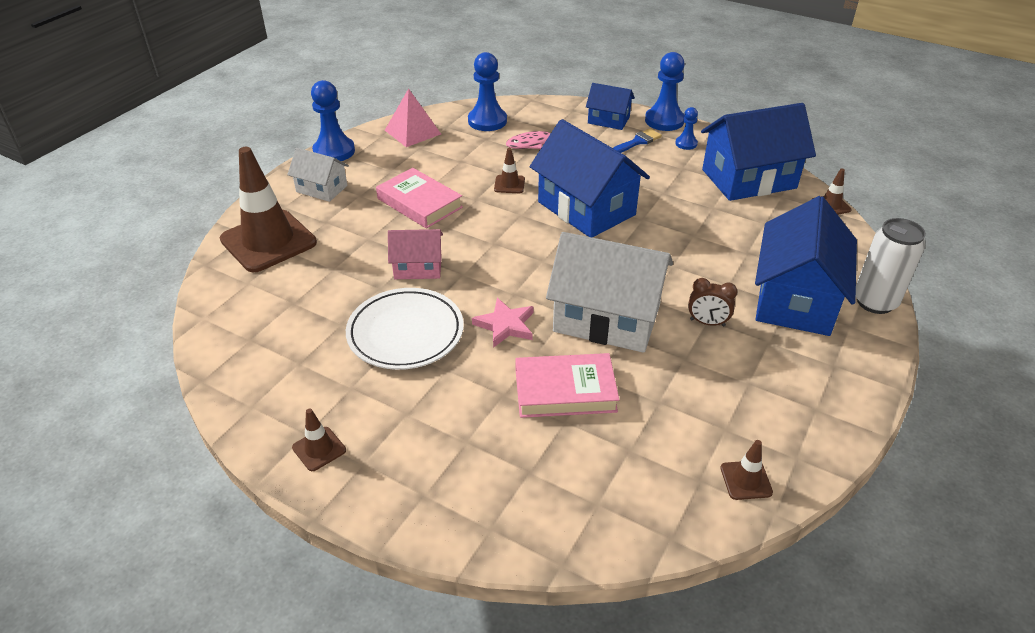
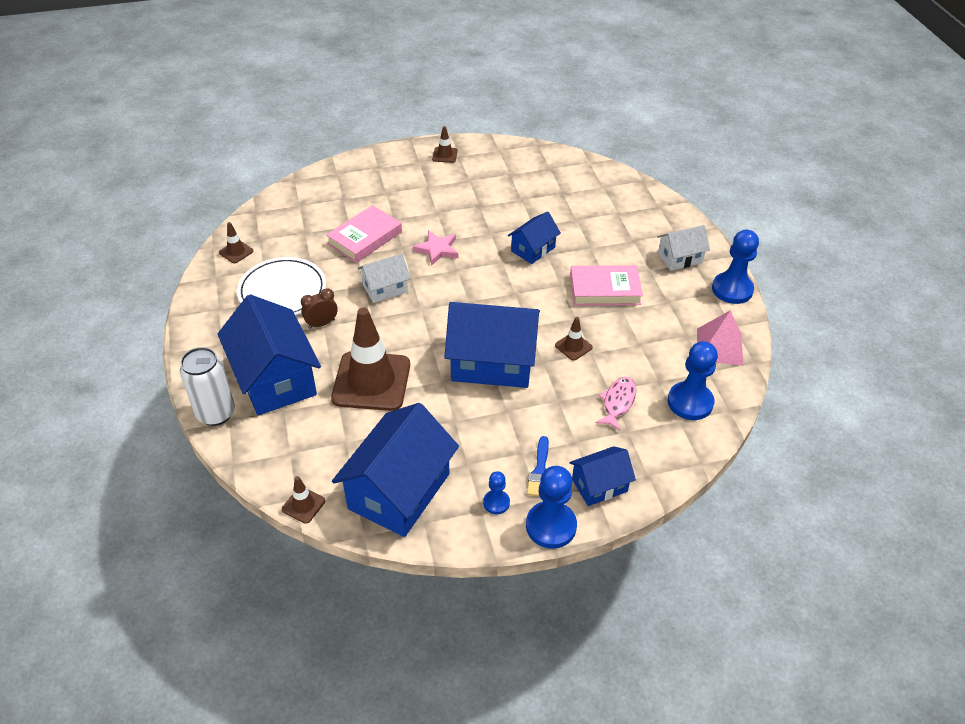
camera: 135 degrees right, 5 degrees up
brown traffic cone [220,147,317,272] -> brown traffic cone moved to [331,308,410,411]
white plate [346,288,464,370] -> white plate moved to [237,257,326,315]
pink house [388,229,443,279] -> blue house [508,212,561,264]
white house [546,232,673,353] -> white house [358,254,411,303], size x0.53

